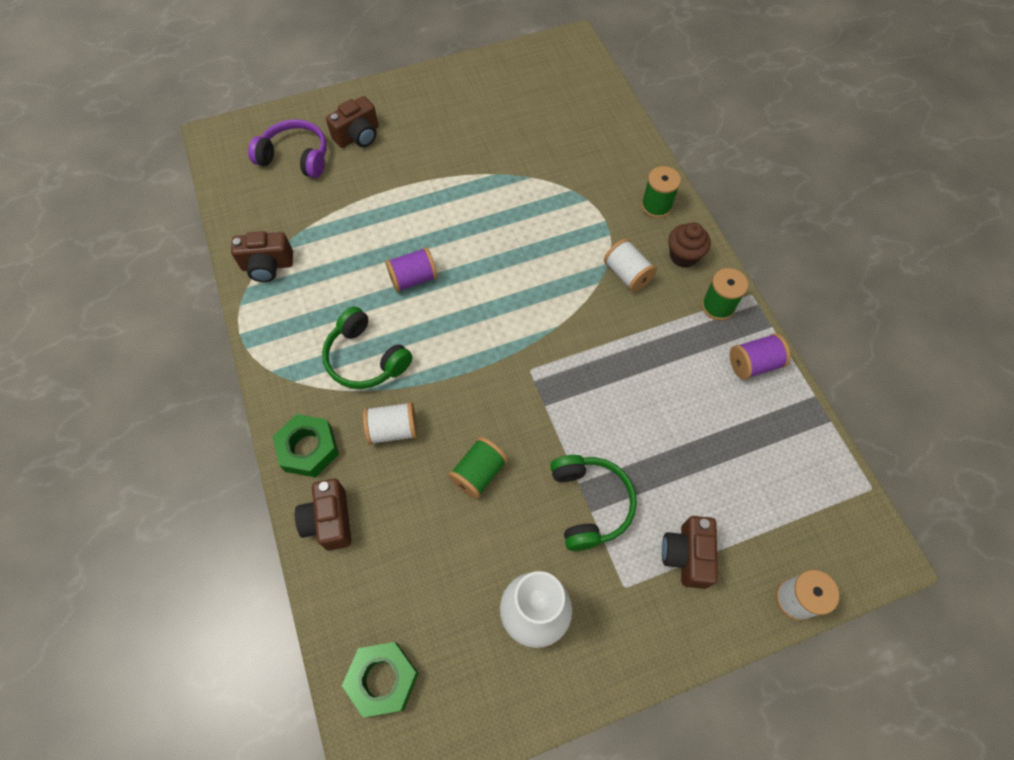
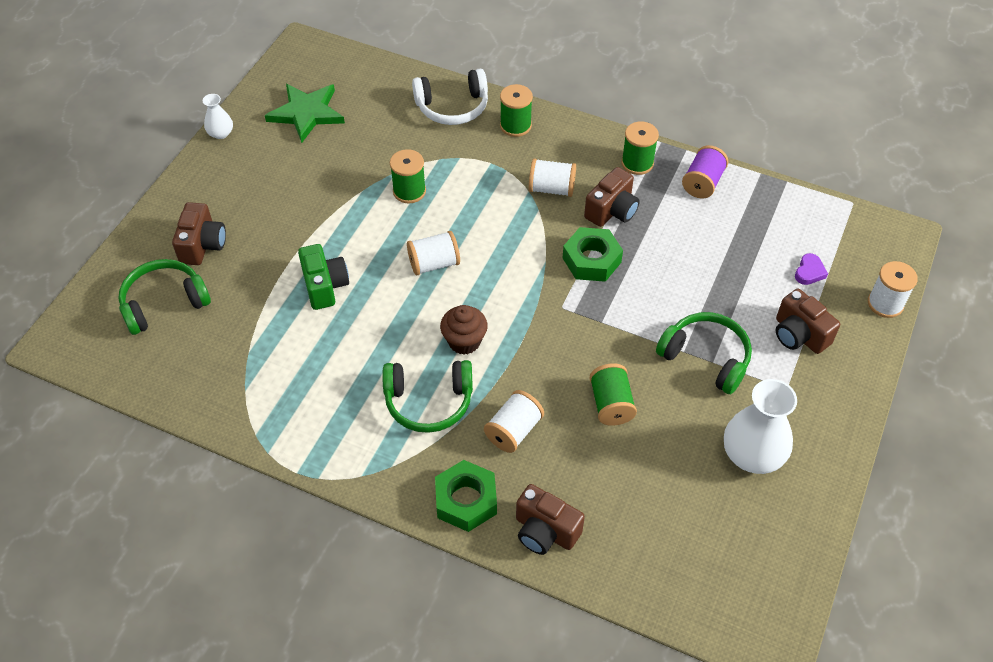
camera: 45 degrees left, 10 degrees down
brown camera [231,231,293,282] -> brown camera moved to [584,167,640,227]
purple headphones [248,119,327,178] -> green headphones [118,259,211,335]
green nut [342,642,419,718] -> green nut moved to [563,227,623,282]
purple spool [386,247,438,292] -> none
brown cupcake [668,222,711,268] -> brown cupcake moved to [440,305,488,355]
none -> white vase [203,94,233,139]
none -> green star [265,84,345,143]
none -> green camera [298,244,349,310]
none -> green spool [390,149,426,203]
none -> white spool [407,231,460,275]
none -> white headphones [412,69,488,125]
none -> purple heart [795,253,828,285]

